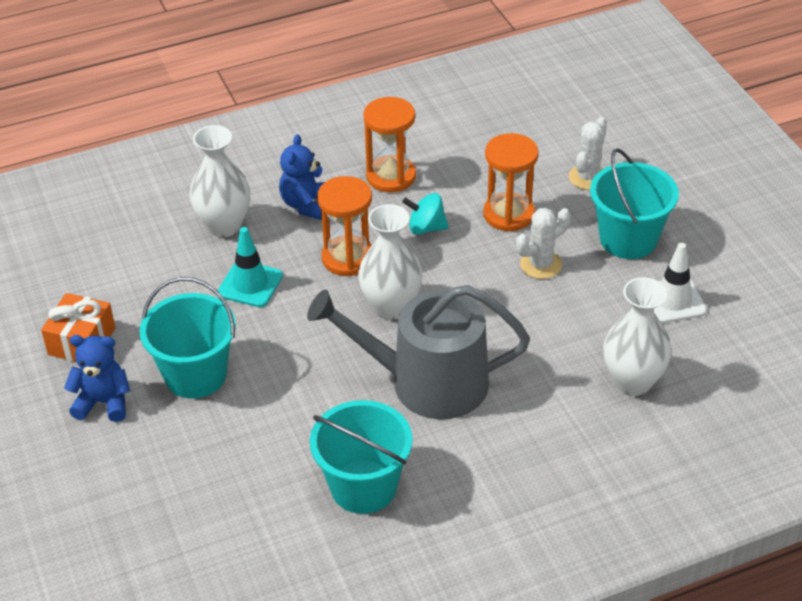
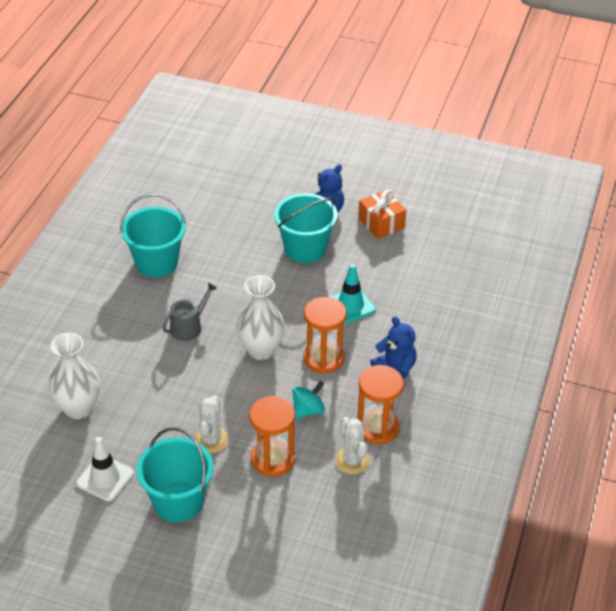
camera: 130 degrees right, 0 degrees up
white vase [190,125,250,237] -> none
grey watering can [307,285,530,419] -> grey watering can [163,282,217,341], size x0.47
white cactus [569,117,607,190] -> white cactus moved to [335,417,370,474]

